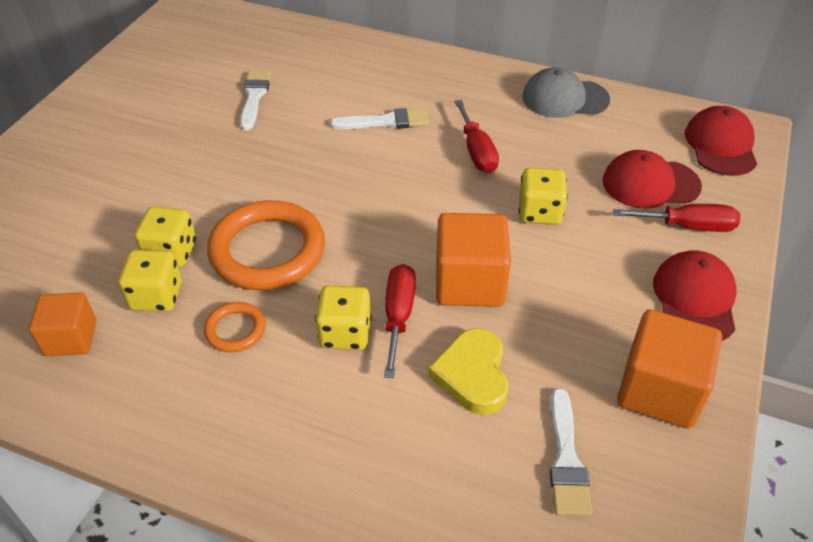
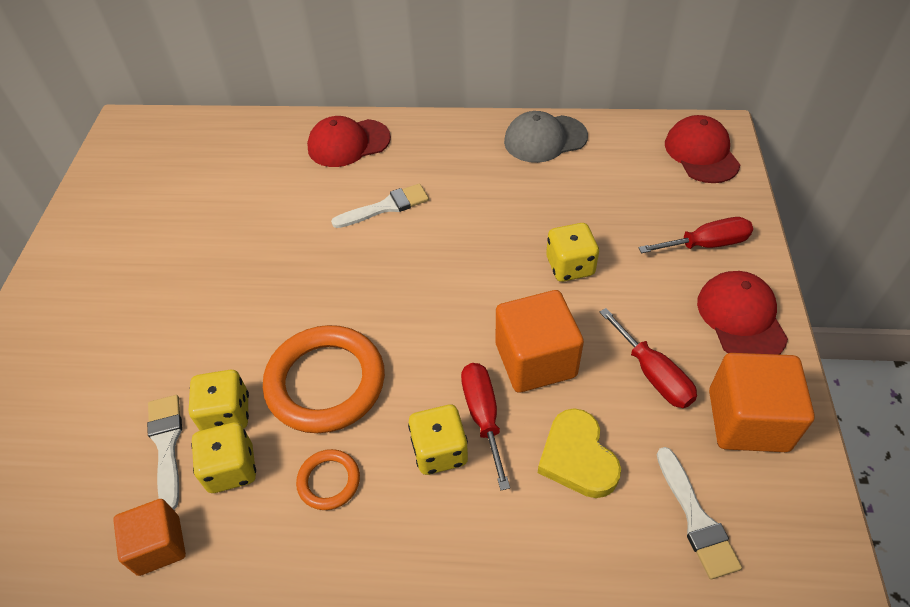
camera: 15 degrees left, 5 degrees up
white brush [240,70,271,130] -> white brush moved to [147,395,182,510]
red screwdriver [454,100,499,173] -> red screwdriver moved to [599,308,697,408]
red cap [603,150,702,209] -> red cap moved to [307,116,391,167]

